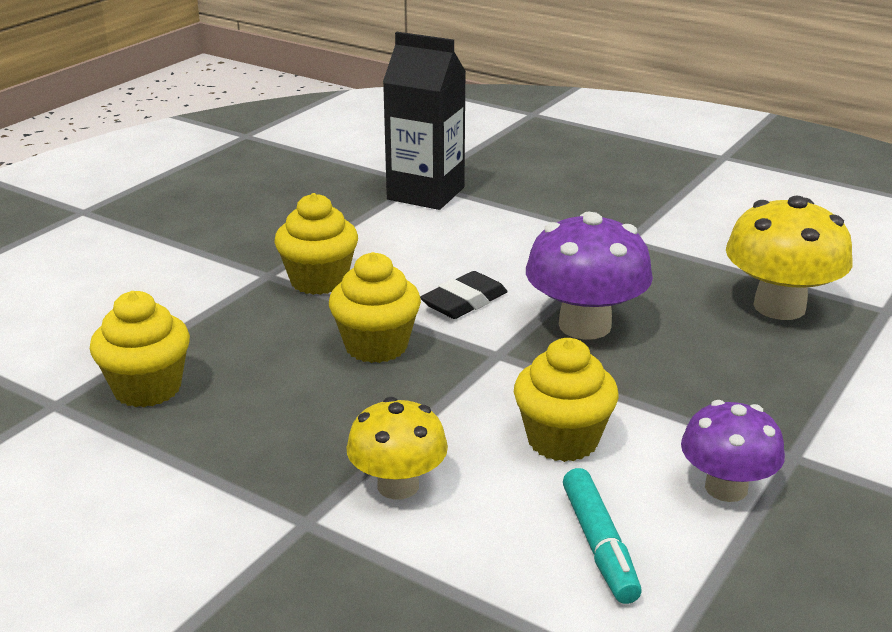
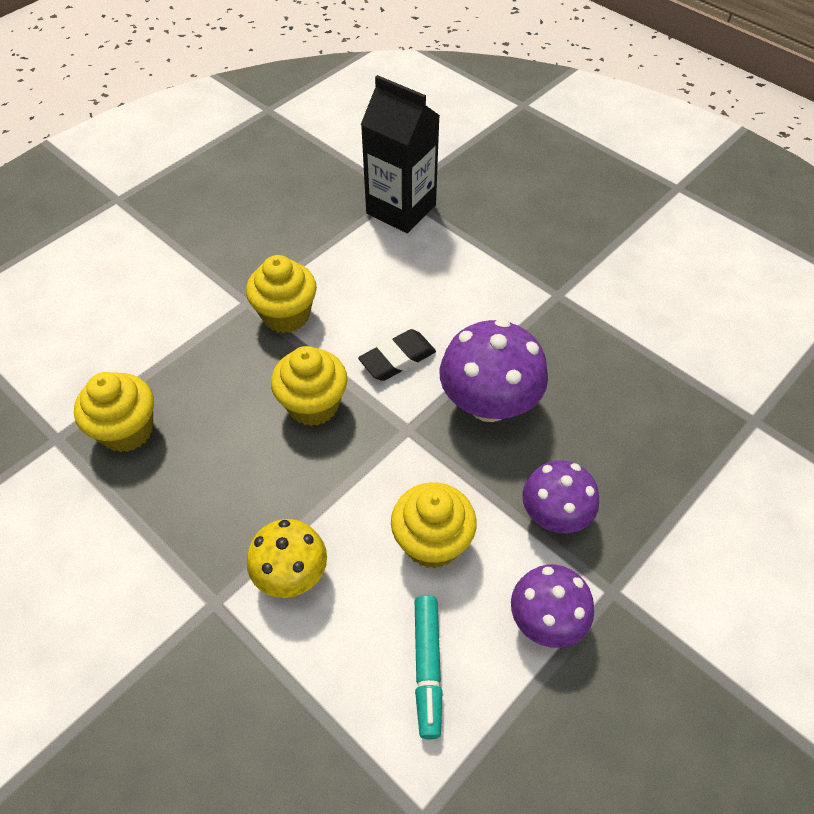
camera: 10 degrees right, 25 degrees up
yellow mushroom [726,196,853,320] -> none
none -> purple mushroom [522,460,599,533]

